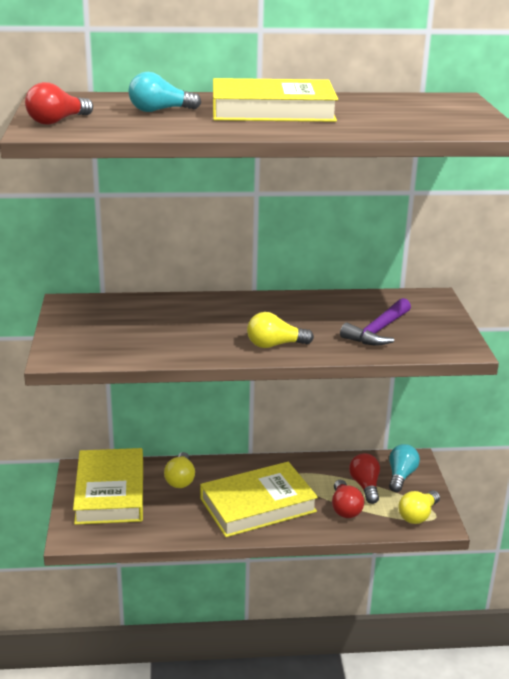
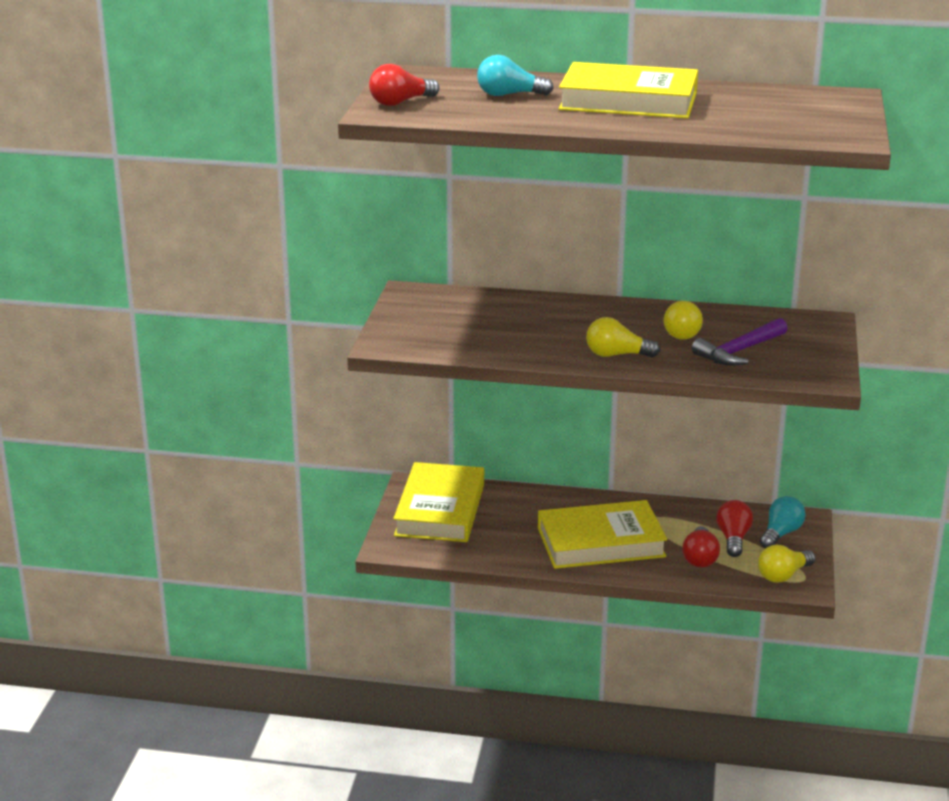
camera: 15 degrees right, 0 degrees up
yellow light bulb [164,452,195,488] -> yellow light bulb moved to [664,301,703,340]

